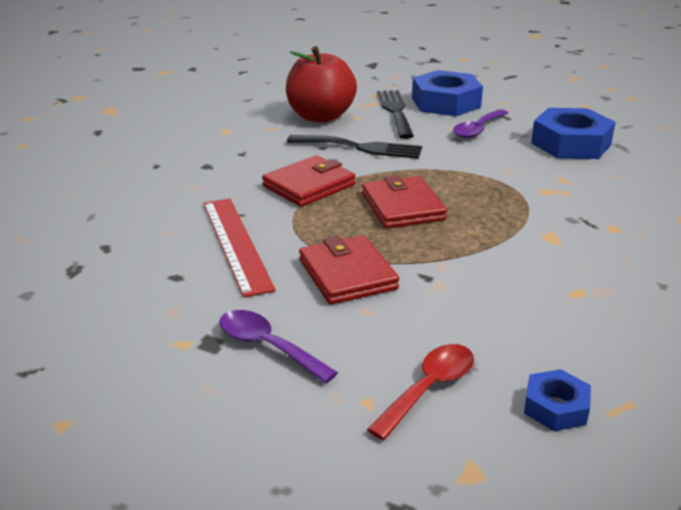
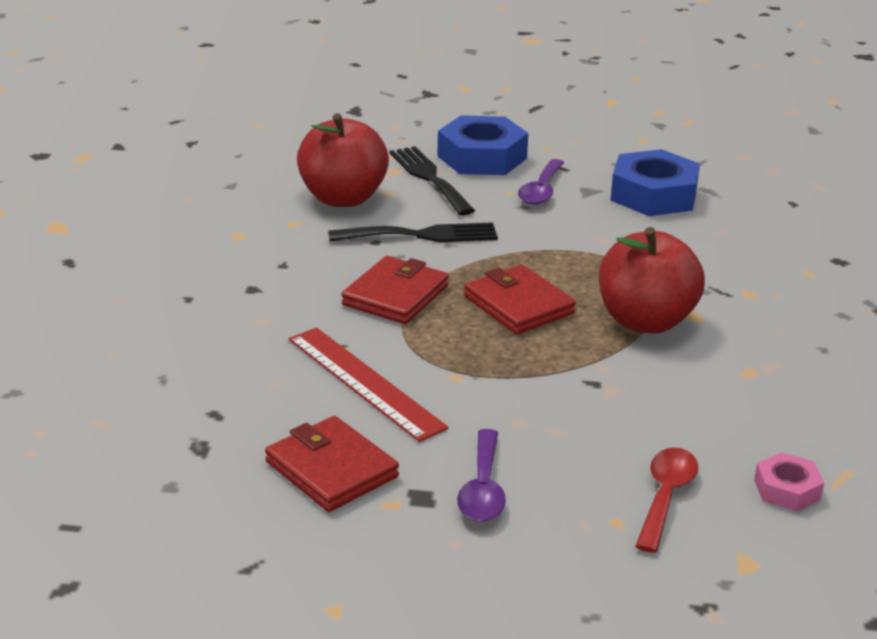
camera: 20 degrees left, 0 degrees up
purple spoon [219,310,338,383] -> purple spoon turned 105 degrees counterclockwise [457,429,506,522]
red wallet [299,235,399,305] -> red wallet moved to [265,416,399,512]
blue nut [524,369,591,431] -> pink nut [754,452,824,511]
none -> red apple [599,227,705,334]

